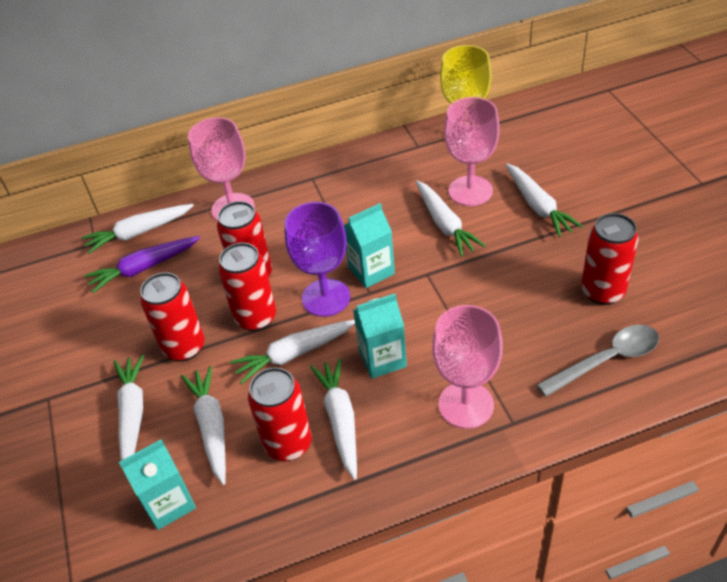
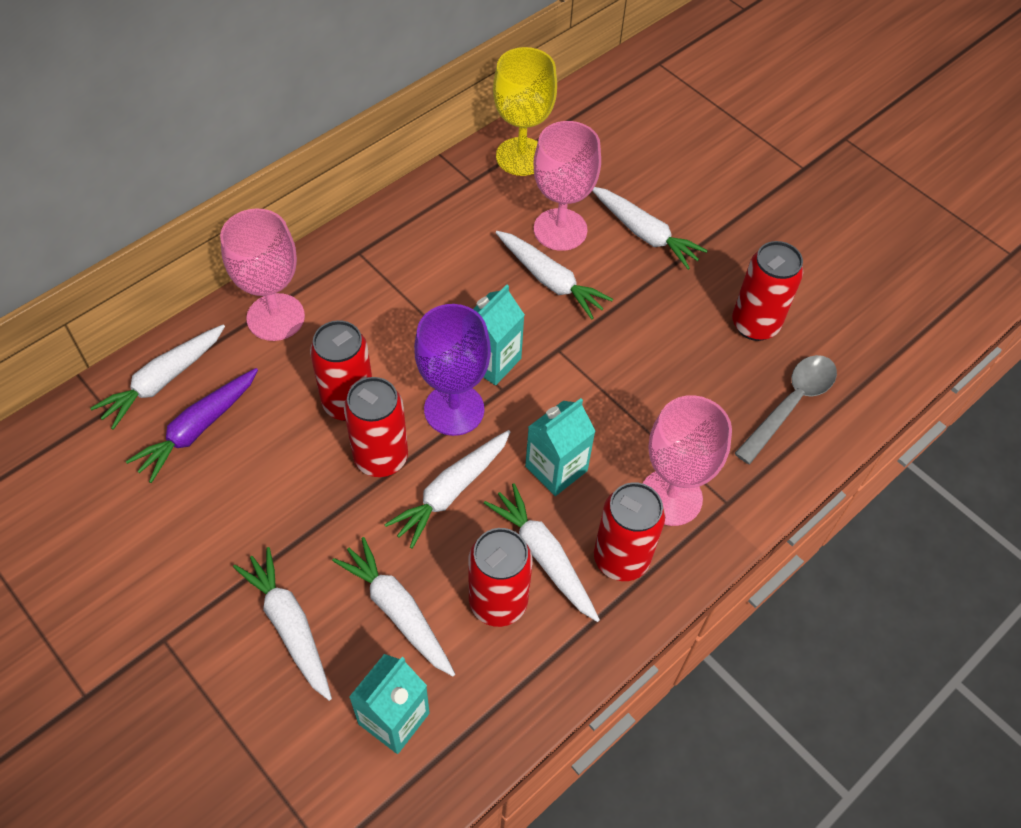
camera: 30 degrees left, 10 degrees up
red can [140,272,204,362] -> red can moved to [594,482,665,581]

